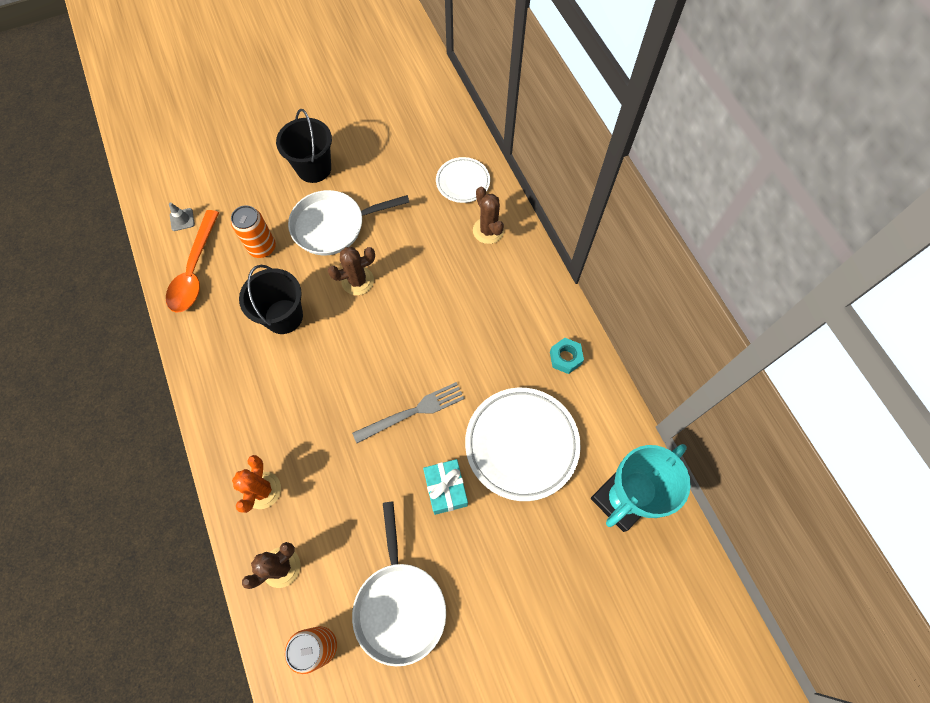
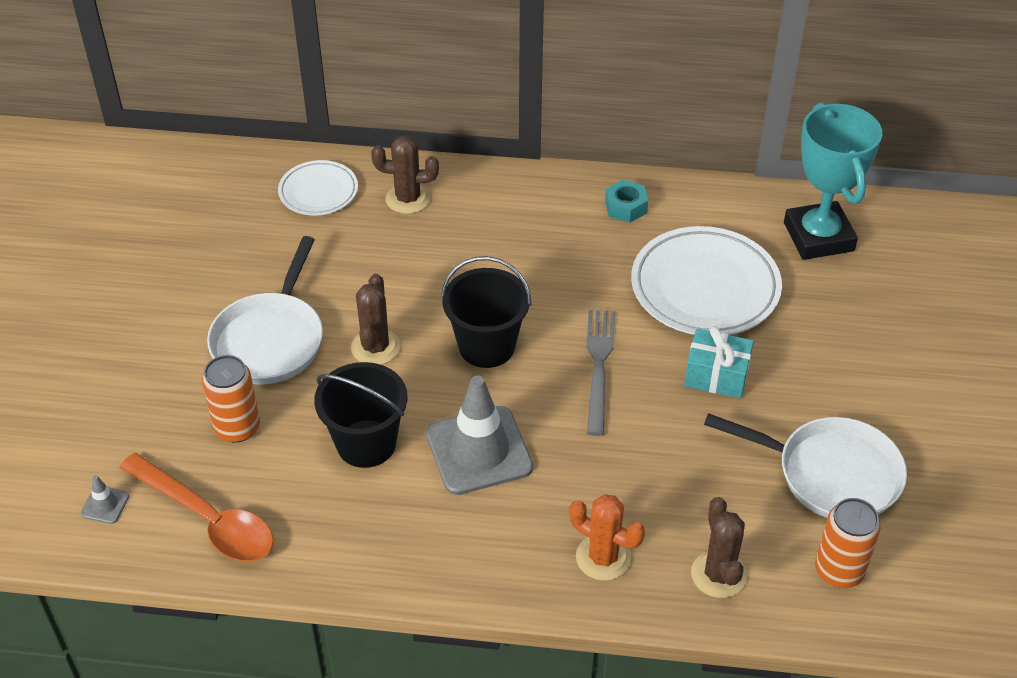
camera: 60 degrees left, 20 degrees down
black bucket [276,109,332,183] -> black bucket moved to [441,256,532,368]
none -> grey traffic cone [426,376,533,495]

